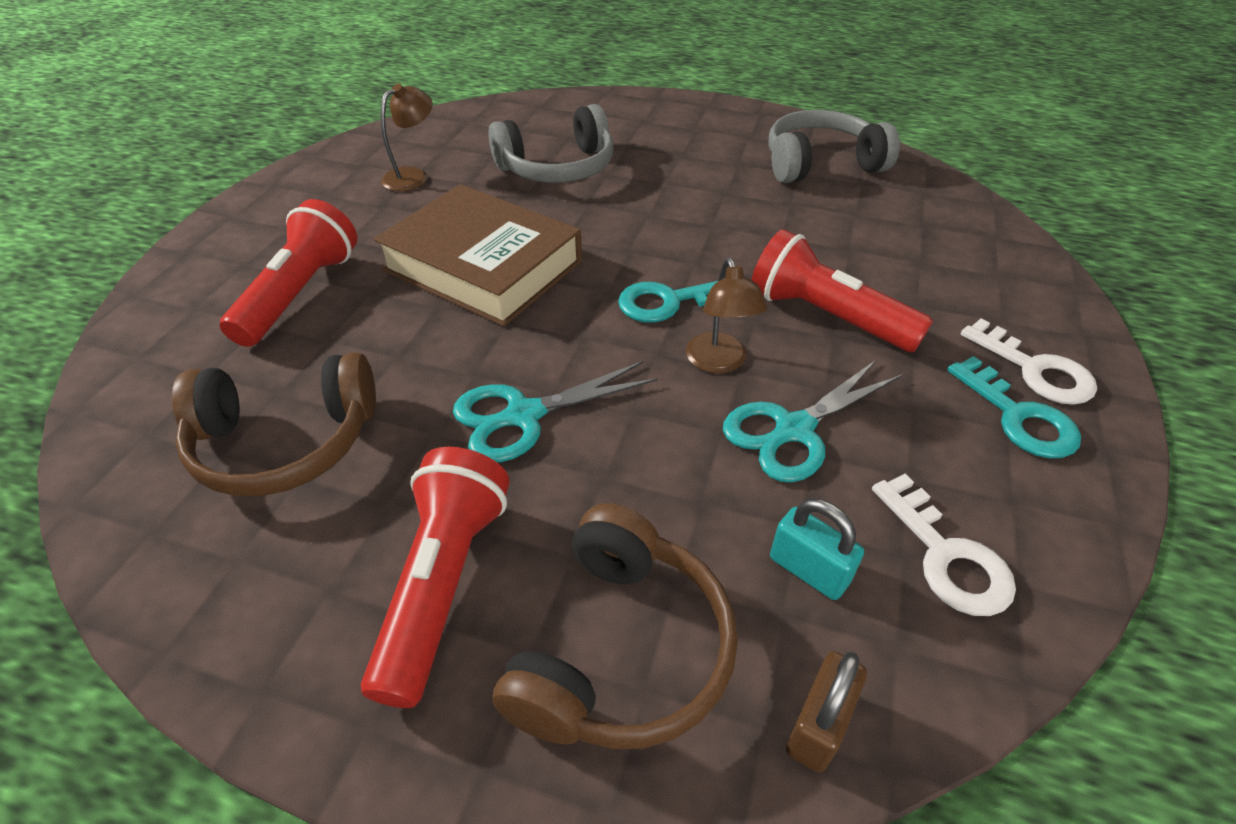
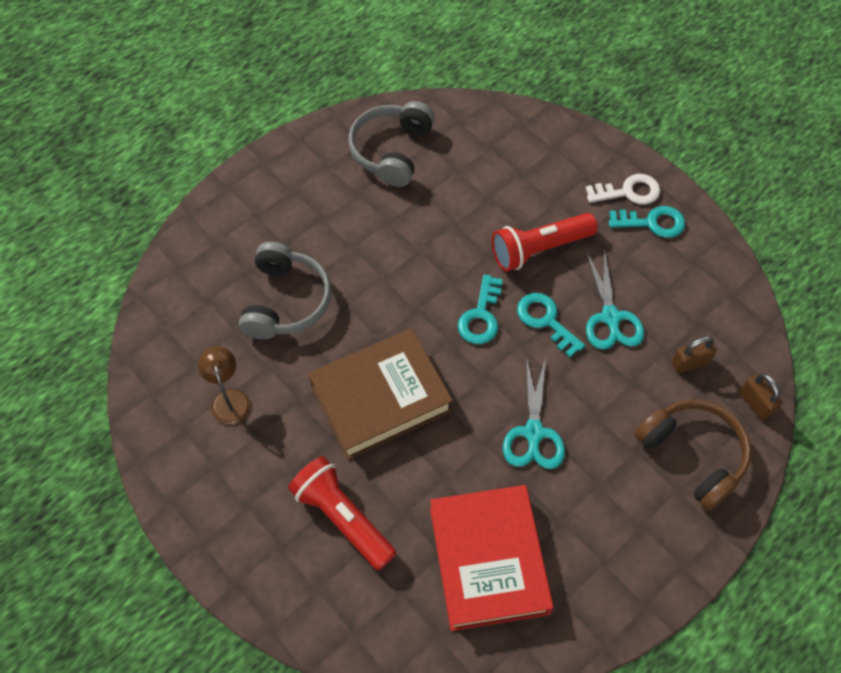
camera: 60 degrees left, 15 degrees up
brown headphones [172,352,376,496] -> red book [430,485,554,631]
red flashlight [361,447,509,708] -> none
brown lamp [686,258,767,373] -> turquoise key [517,293,585,357]
turquoise padlock [770,499,864,600] -> brown padlock [671,336,717,374]
white key [872,474,1016,616] -> none

